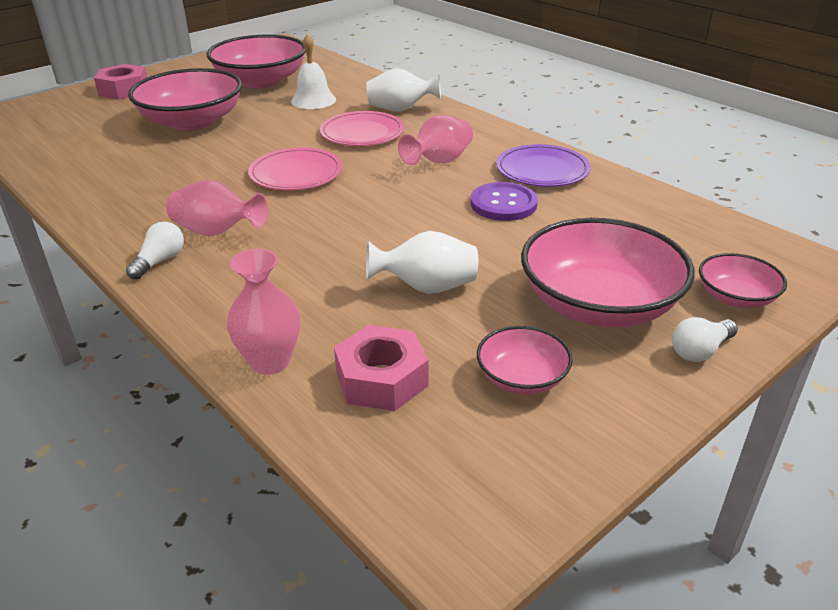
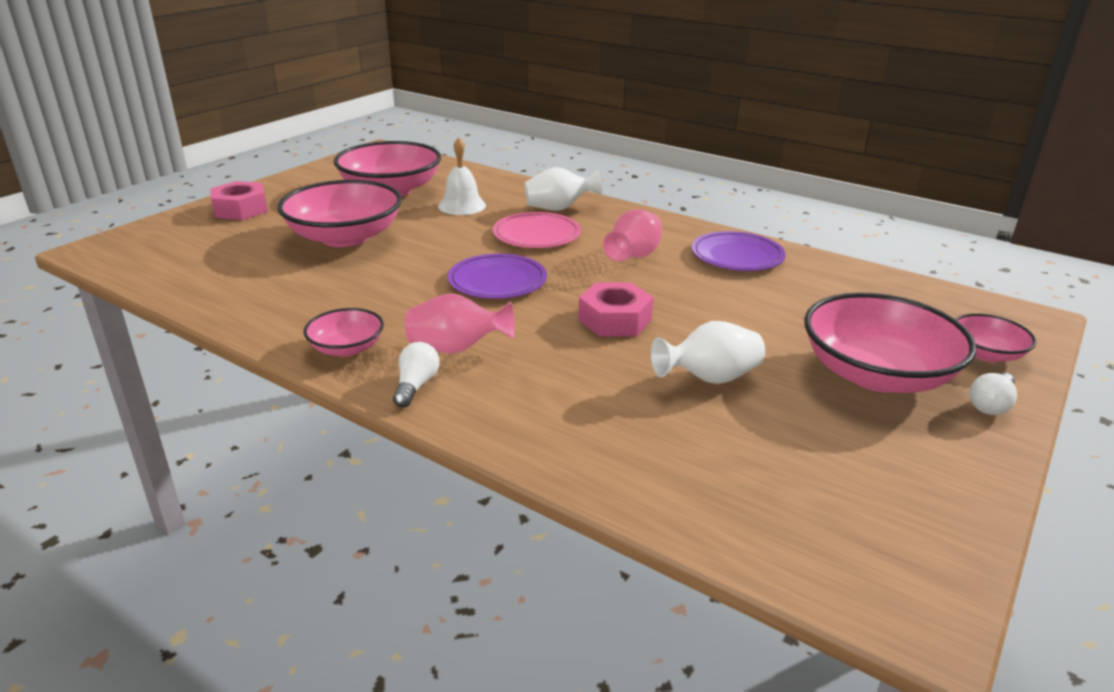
camera: 15 degrees left, 5 degrees down
pink vase [227,249,300,375] -> none
pink plate [248,148,342,190] -> purple plate [448,254,547,299]
pink nut [334,325,428,411] -> pink nut moved to [578,282,654,336]
purple button [471,182,538,221] -> none
pink bowl [477,326,573,395] -> pink bowl moved to [304,308,384,357]

